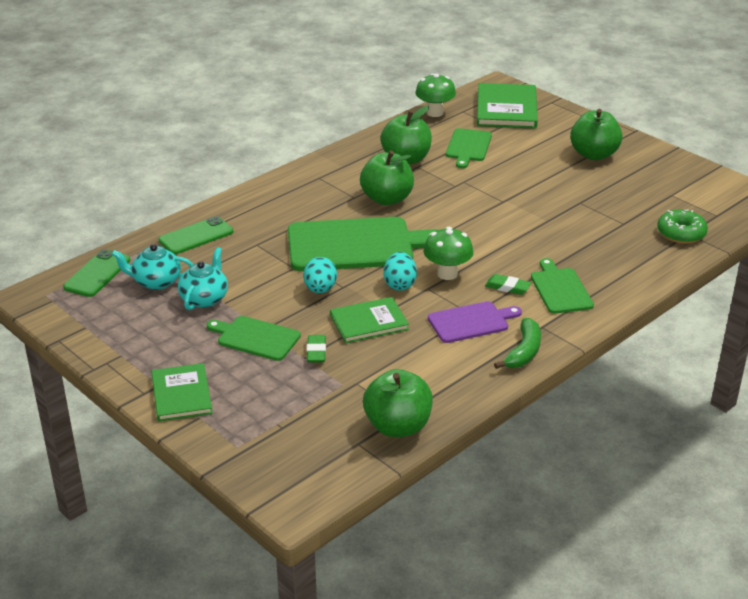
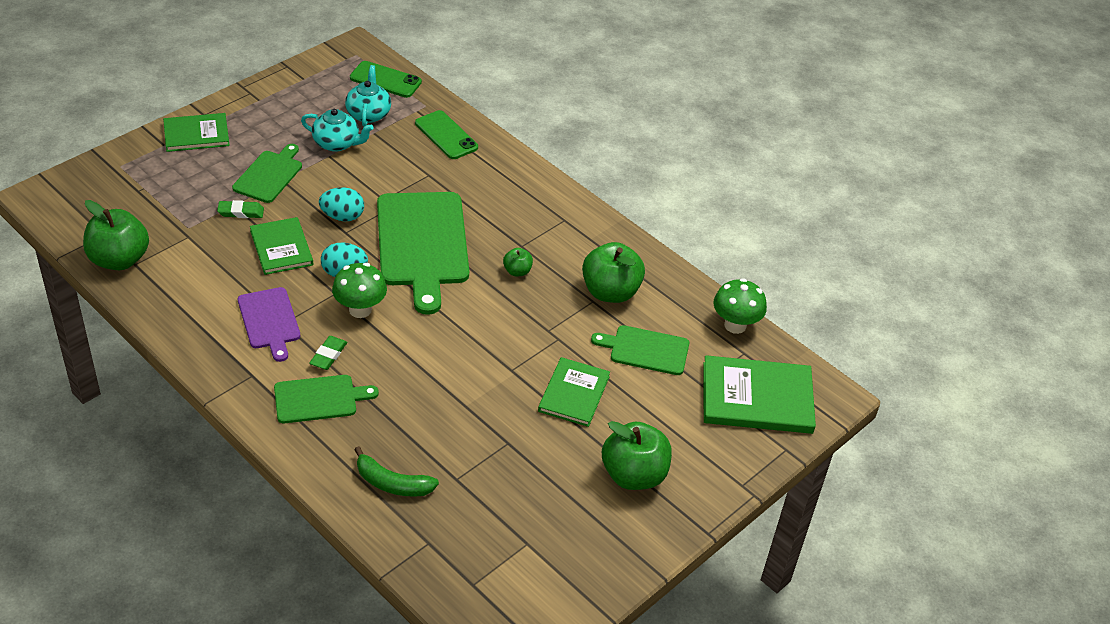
camera: 85 degrees right, 10 degrees up
green apple [360,151,414,205] -> green apple [503,248,533,276], size x0.48
green banana [494,318,541,369] -> green banana moved to [354,446,439,497]
green donut [657,209,708,244] -> none
none -> green book [538,357,610,427]

